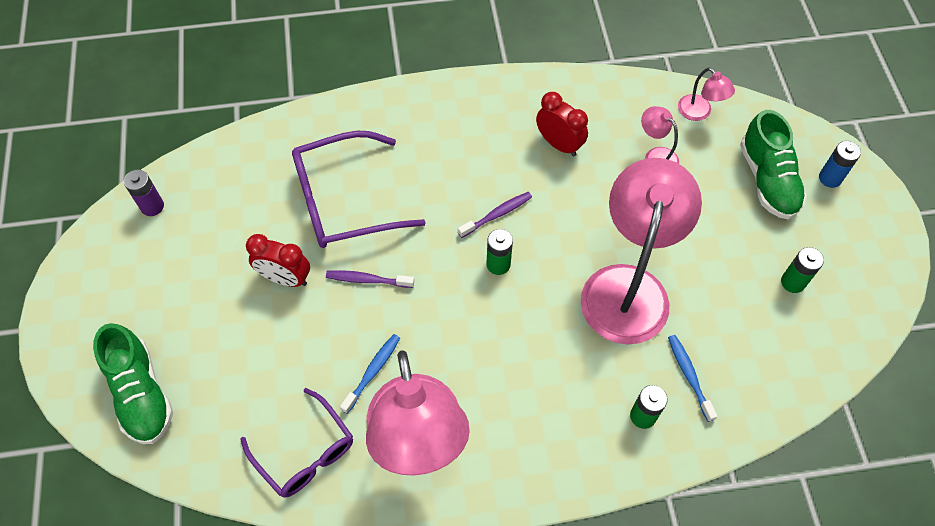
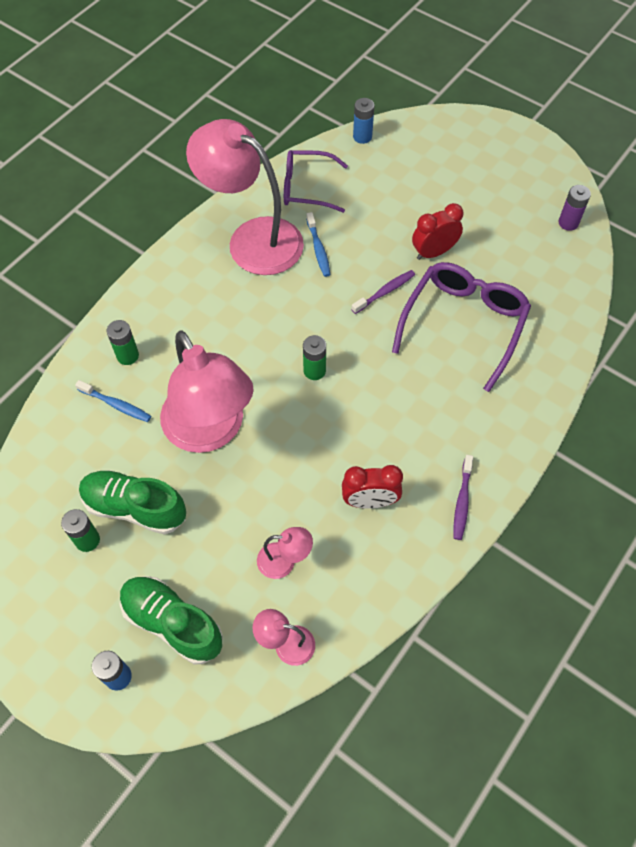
camera: 135 degrees right, 0 degrees up
green shoe [93,323,173,444] -> green shoe moved to [79,470,186,534]
purple toothbrush [458,192,532,238] -> purple toothbrush moved to [454,455,473,540]
none -> blue battery [353,98,374,144]

